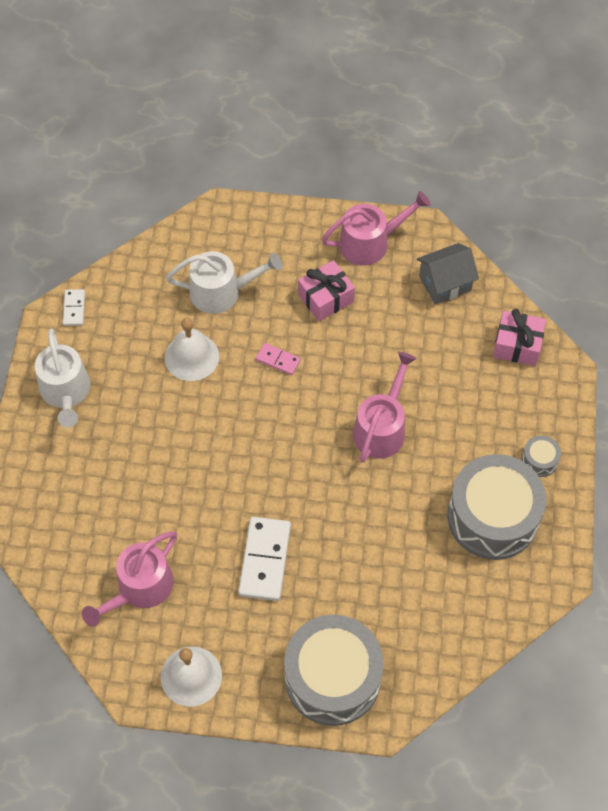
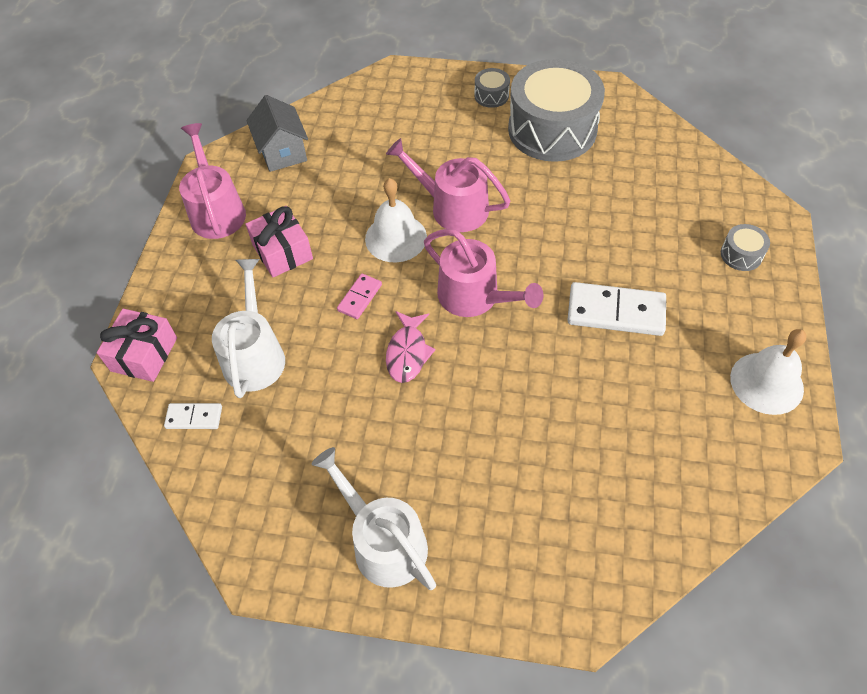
camera: 85 degrees left, 5 degrees down
white watering can [35,328,90,428] -> white watering can turned 120 degrees counterclockwise [311,447,436,590]
white domino [63,289,85,326] -> white domino moved to [164,403,222,429]
pink watering can [82,532,177,627] -> pink watering can moved to [424,229,543,317]
white bell [165,318,219,381] -> white bell moved to [365,178,427,262]
grey drum [284,615,384,726] -> grey drum [721,224,770,271], size x0.41
pink gift [493,309,546,366] -> pink gift moved to [97,309,177,382]
none -> pink fish [386,311,436,383]

